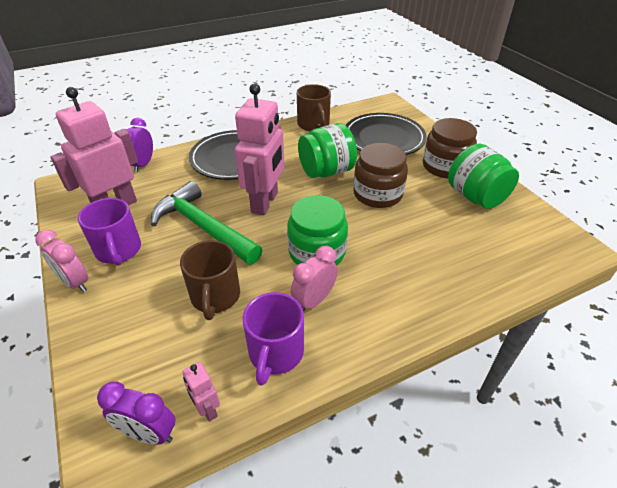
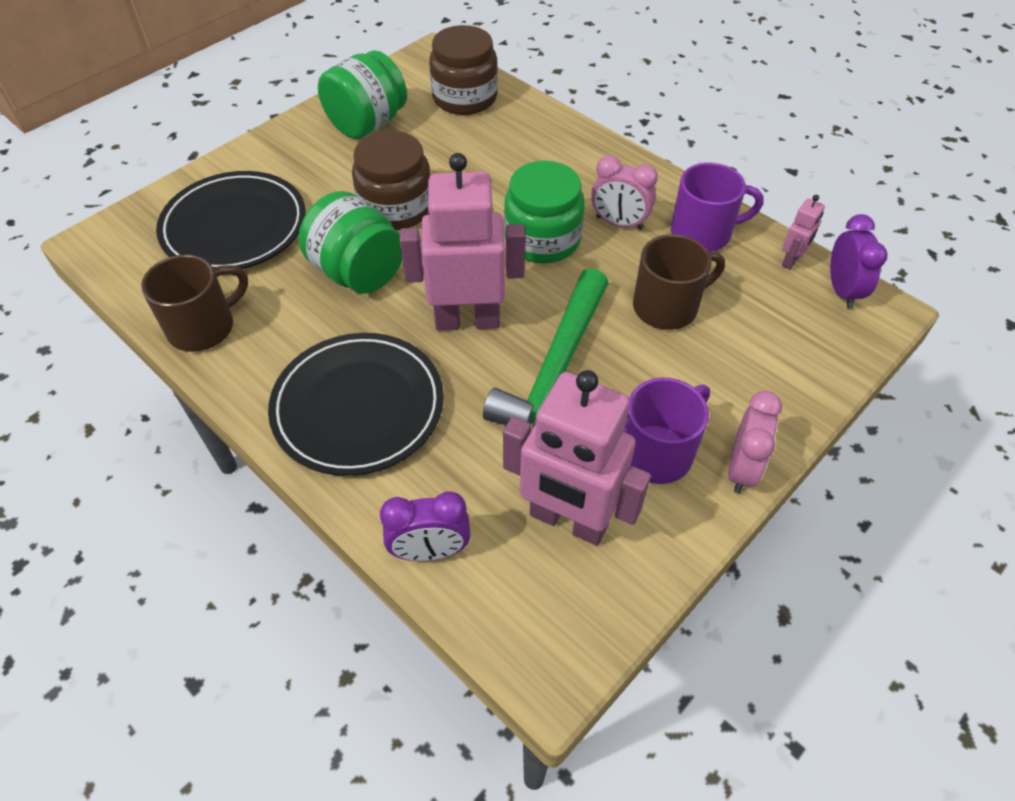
camera: 110 degrees left, 10 degrees up
brown jar [423,118,477,178] -> brown jar moved to [429,25,498,115]

